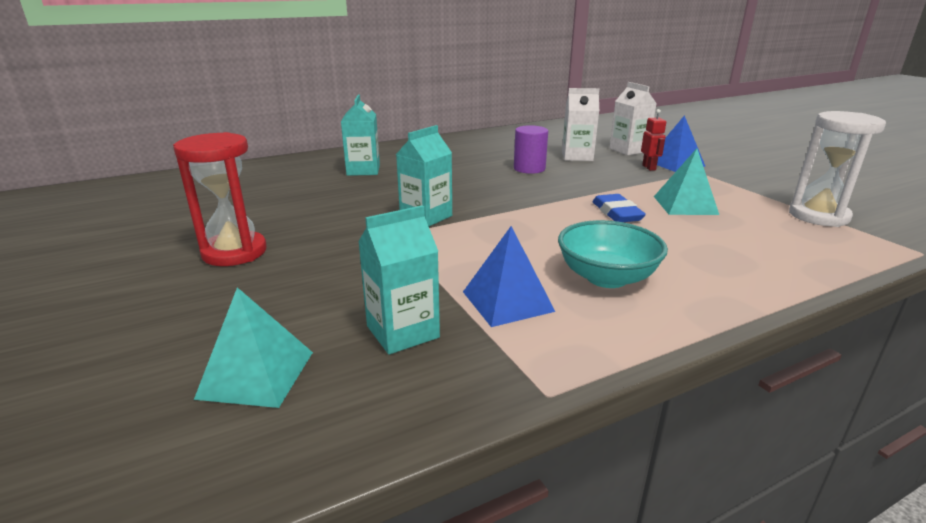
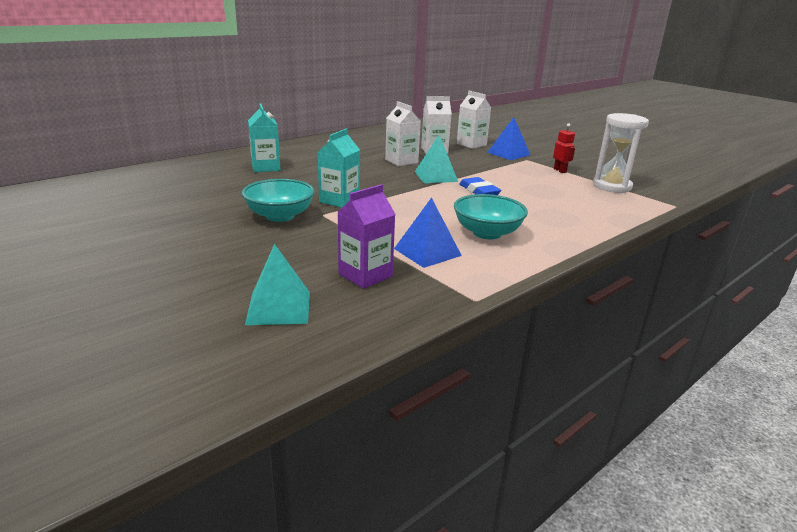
camera: 15 degrees left, 0 degrees up
red hourglass [173,132,267,266] -> none
turquoise carton [358,205,440,354] -> purple carton [338,184,396,289]
purple cylinder [514,125,548,174] -> white carton [385,101,421,166]
red robot [641,109,666,171] -> red robot moved to [553,123,575,173]
turquoise pyramid [654,149,719,215] -> turquoise pyramid moved to [415,135,458,183]
none -> turquoise bowl [242,179,315,222]

